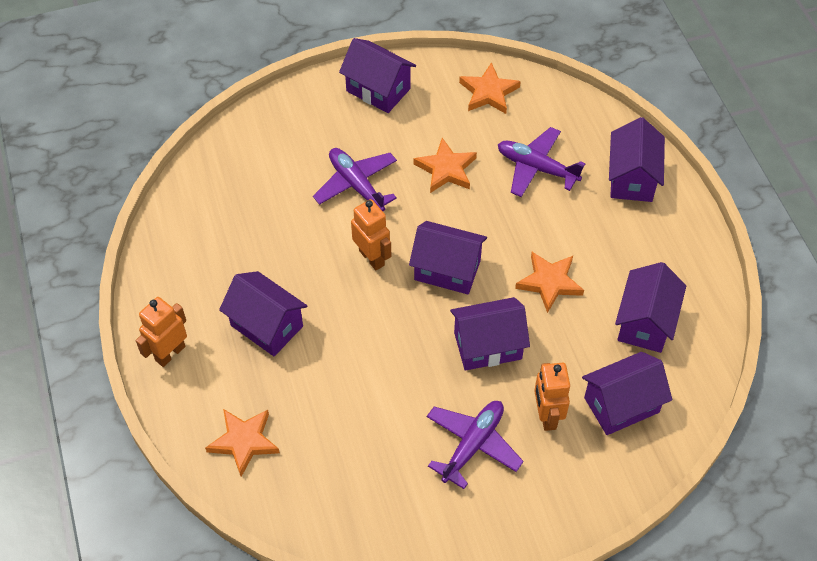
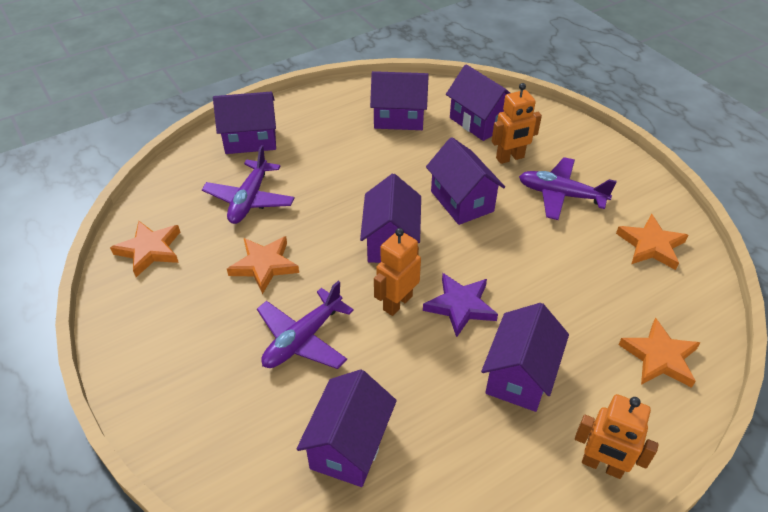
camera: 105 degrees left, 10 degrees down
purple house [339,38,416,113] -> purple house moved to [296,369,397,487]
orange star [515,252,584,313] -> orange star moved to [616,214,689,270]
none -> purple star [423,273,498,337]

